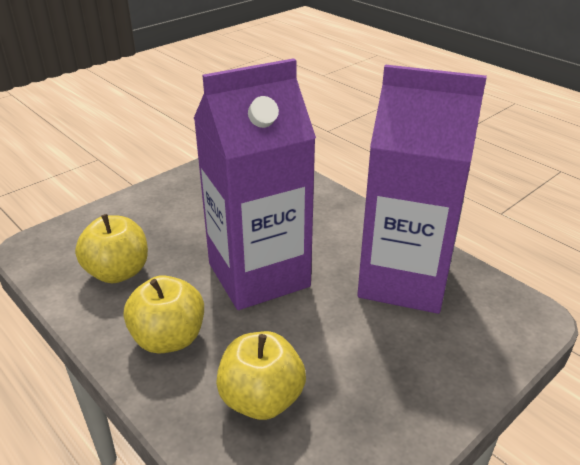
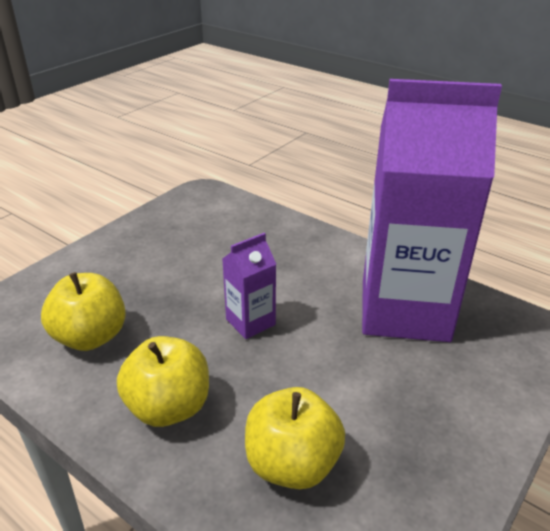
camera: 10 degrees left, 0 degrees up
purple carton [194,58,316,310] -> purple carton [222,233,276,339], size x0.42

